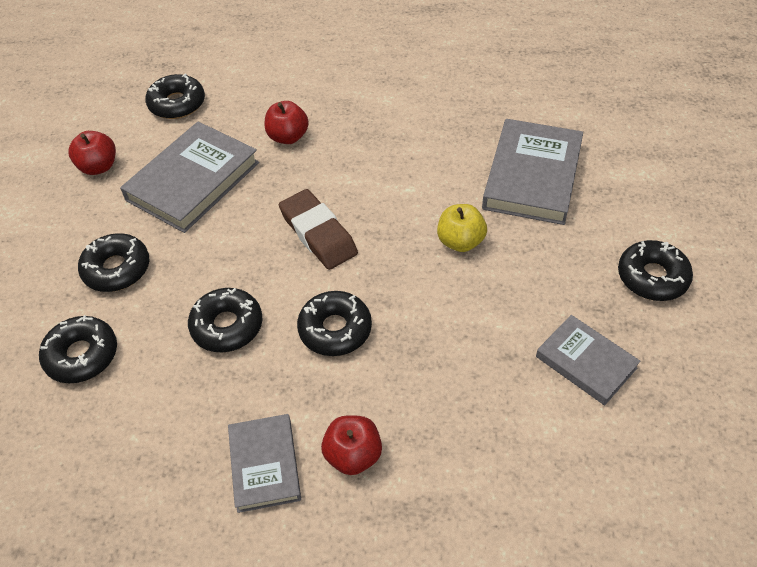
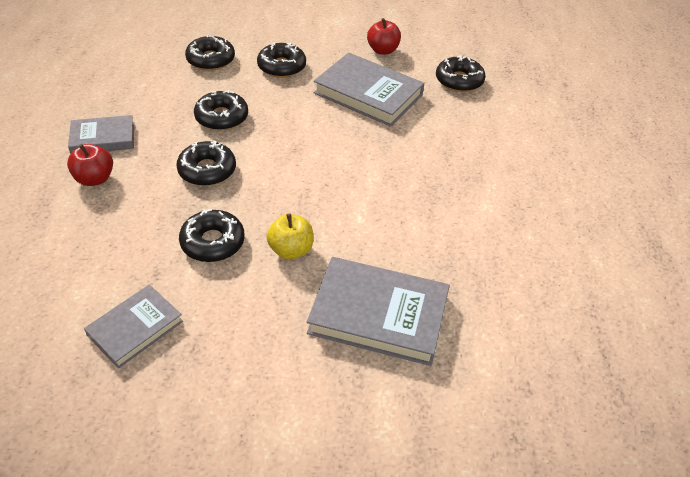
camera: 85 degrees right, 5 degrees down
red apple [265,101,309,144] -> none
brown eraser [279,189,358,270] -> none
black donut [618,240,693,301] -> black donut moved to [179,209,245,262]

